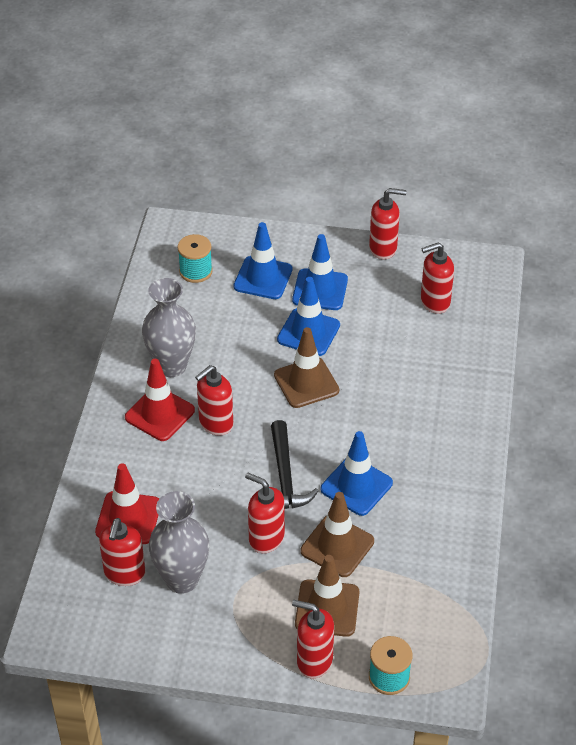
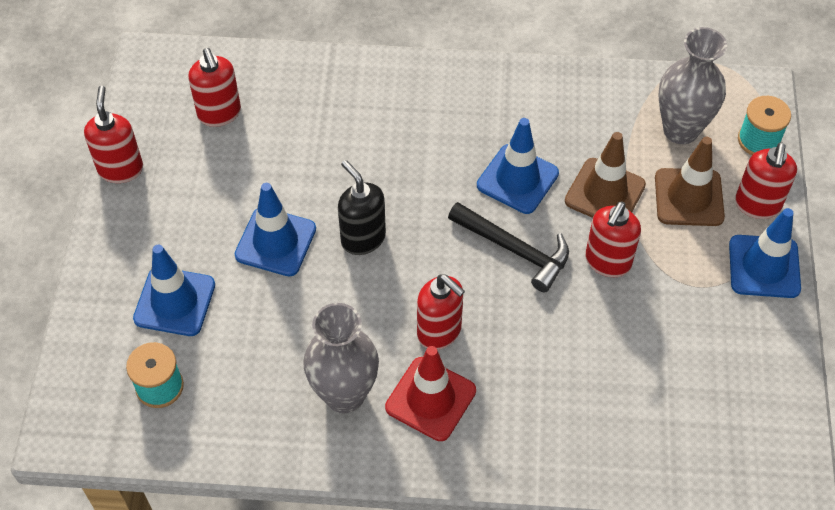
camera: 95 degrees left, 10 degrees up
red traffic cone [95,463,159,544] -> none
red soap dispenser [99,518,145,586] -> none
grey vase [149,491,209,594] -> grey vase moved to [659,27,727,144]
black hammer [271,420,319,509] -> black hammer turned 45 degrees clockwise [448,202,569,293]
brown traffic cone [274,327,339,408] -> black soap dispenser [338,160,386,255]
blue traffic cone [292,234,348,310] -> blue traffic cone moved to [729,208,801,298]

